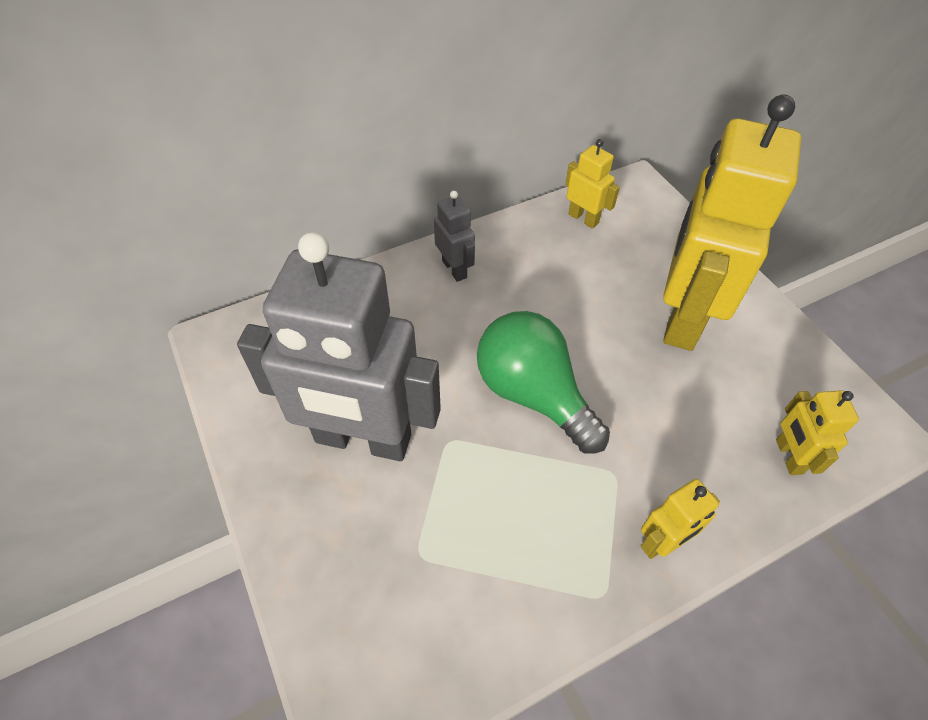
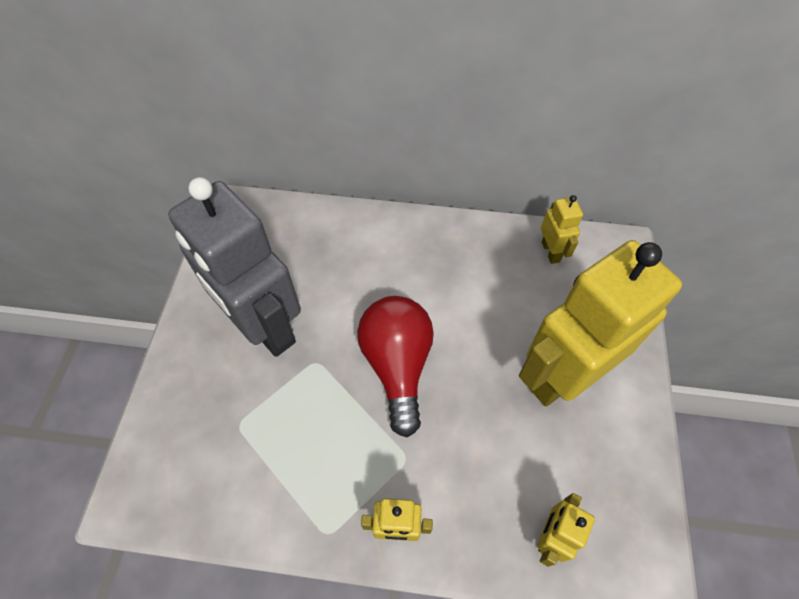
camera: 35 degrees right, 5 degrees up
grey robot [434,191,475,282] -> none
green light bulb [477,311,610,454] -> red light bulb [357,296,434,437]

